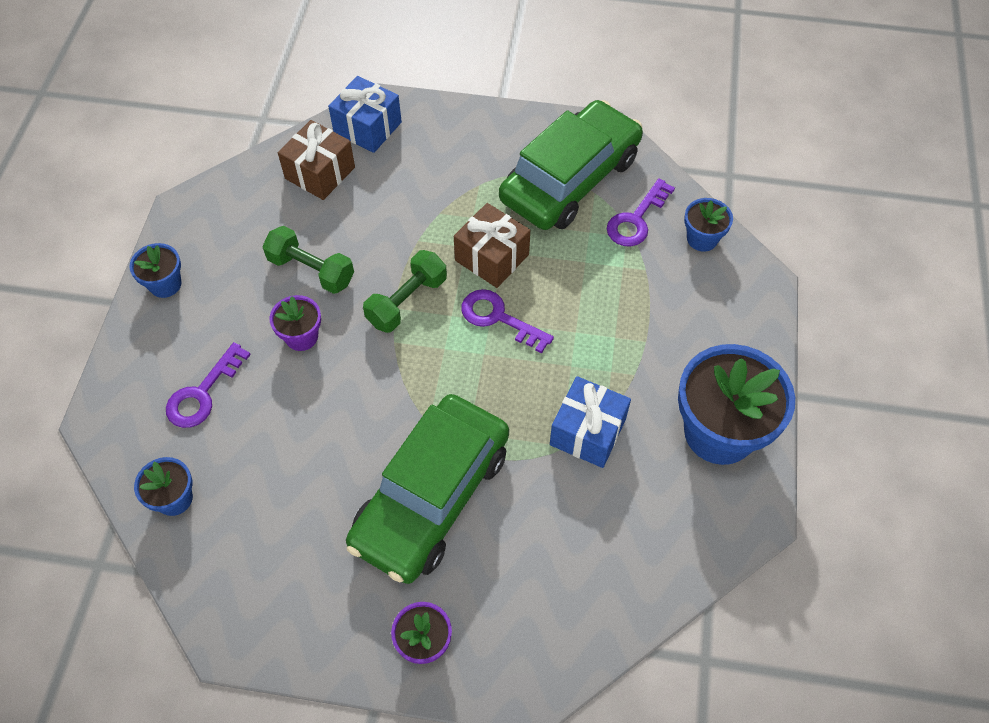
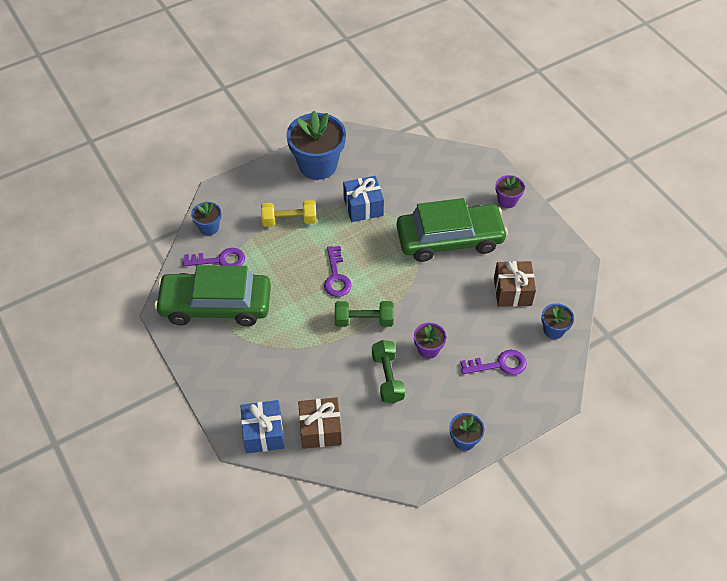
camera: 130 degrees left, 5 degrees down
brown gift [454,203,530,288] -> brown gift moved to [494,261,536,307]
none -> yellow dumbbell [261,200,317,227]

